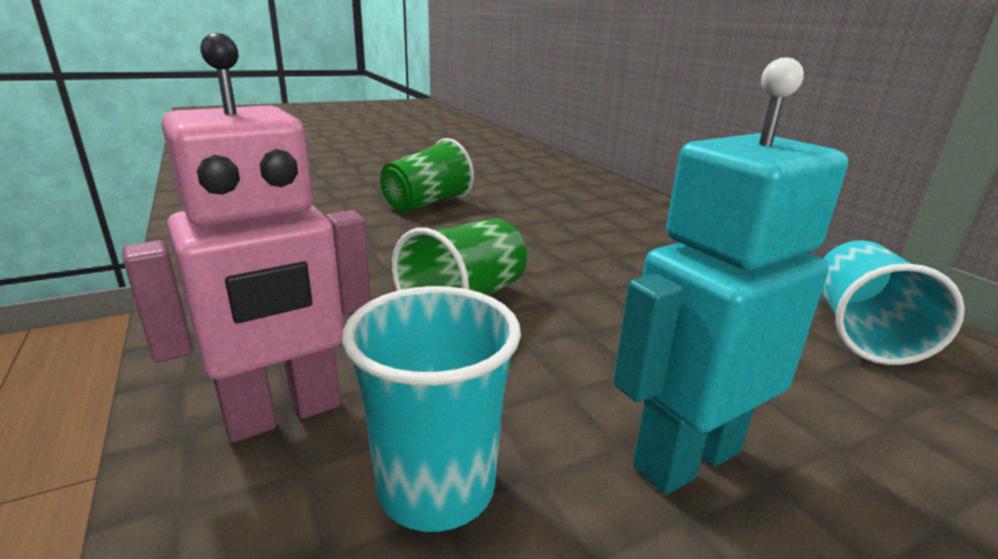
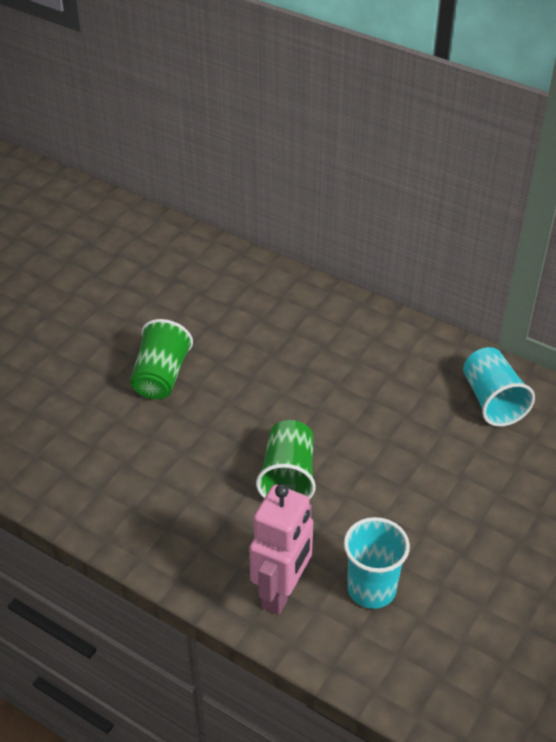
camera: 30 degrees left, 20 degrees up
turquoise robot [613,57,848,495] -> none

